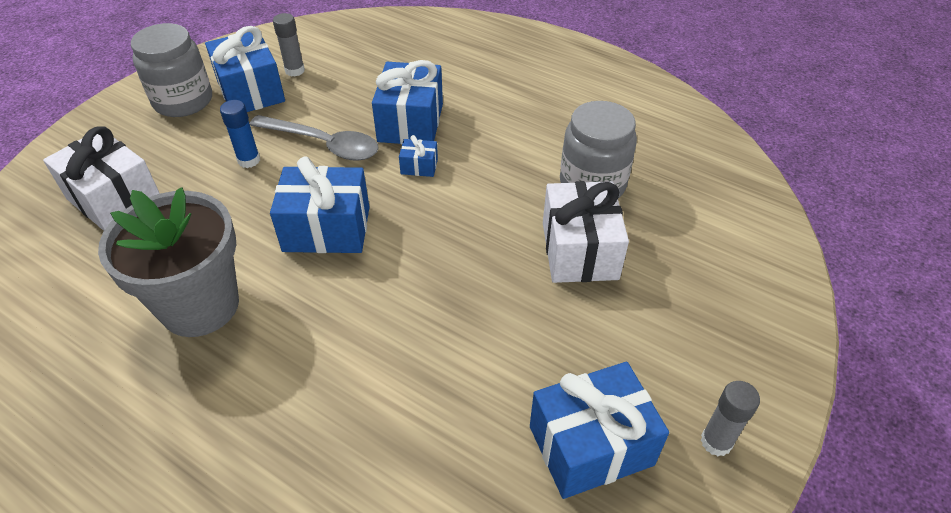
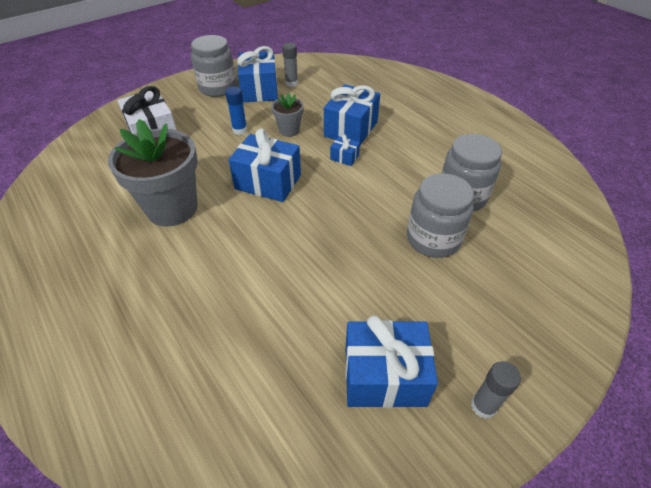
camera: 20 degrees right, 0 degrees up
grey spoon [250,115,379,161] -> grey flower pot [272,93,304,137]
white gift [543,181,629,283] -> grey jar [407,173,474,258]

